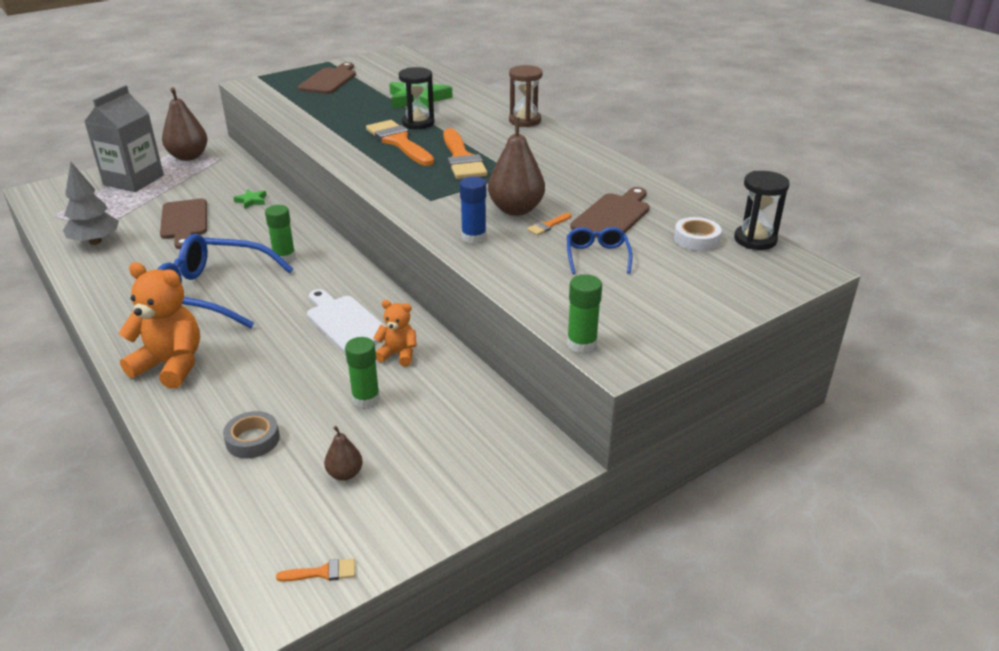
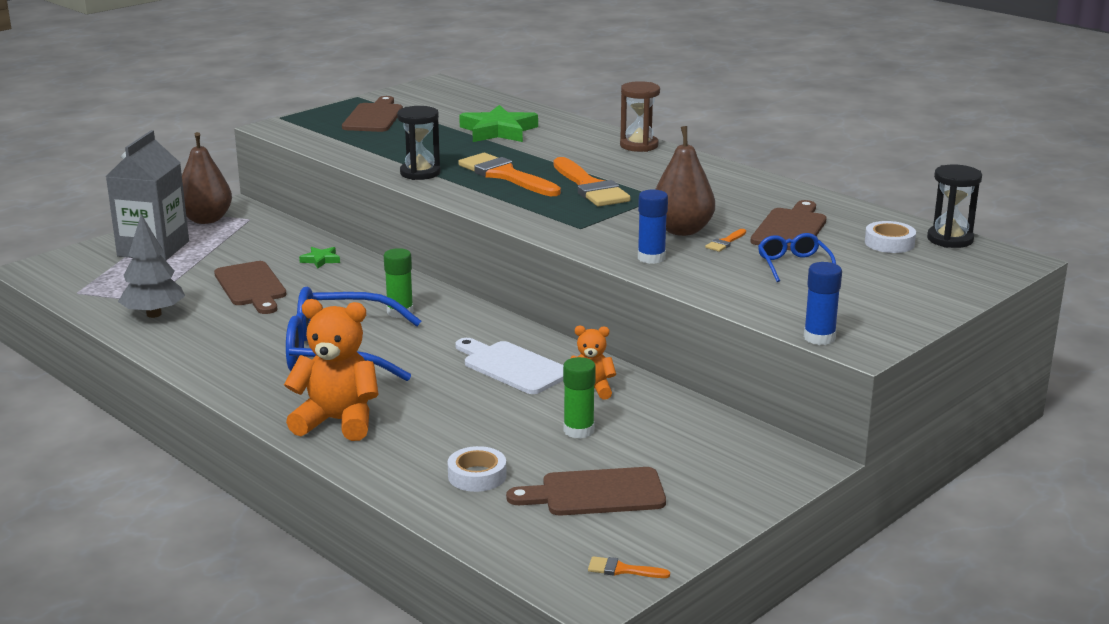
camera: 10 degrees left, 10 degrees down
grey tape [223,411,280,458] -> white tape [448,446,507,492]
orange brush [276,558,355,582] -> orange brush turned 150 degrees counterclockwise [588,556,670,578]
brown pear [324,426,363,481] -> brown cutting board [506,467,666,515]
black hourglass [399,67,435,129] -> black hourglass moved to [397,106,441,180]
green glue stick [567,274,602,353] -> blue glue stick [804,262,842,345]

